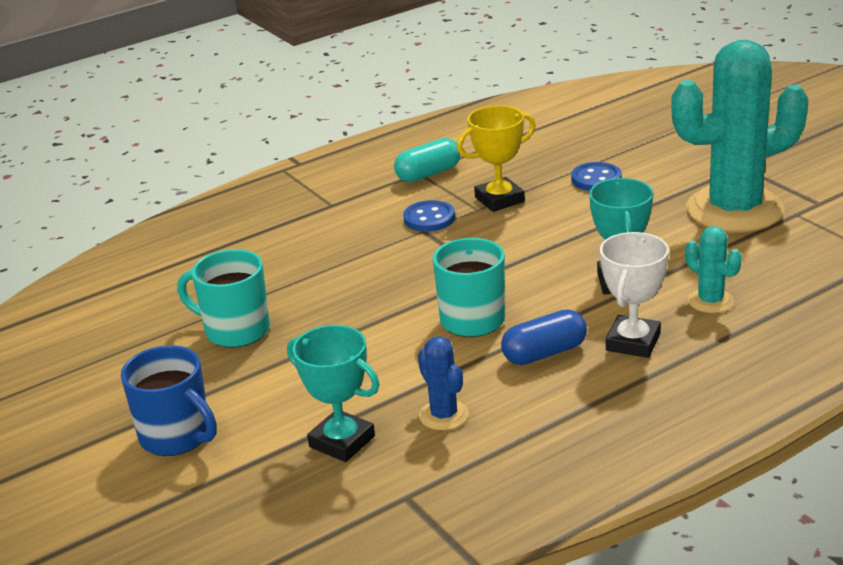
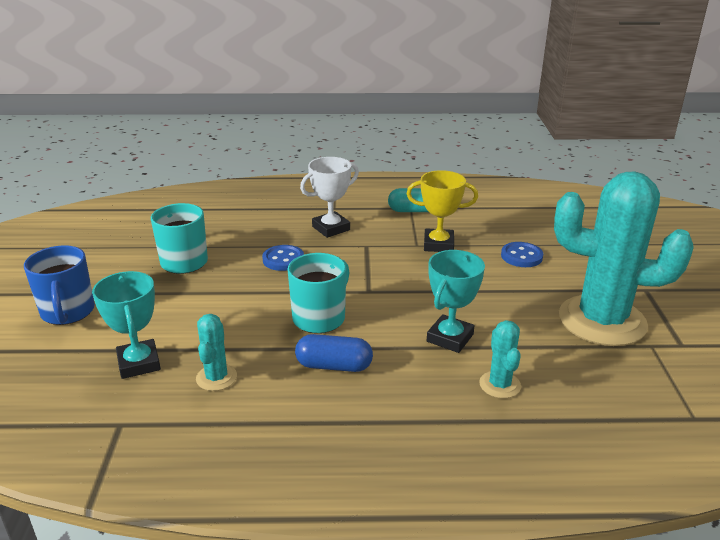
camera: 30 degrees right, 0 degrees up
blue button [403,200,455,232] -> blue button moved to [262,245,304,271]
blue cactus [418,336,469,430] -> turquoise cactus [196,314,237,391]
white trophy [600,232,669,358] -> white trophy moved to [300,157,359,238]

